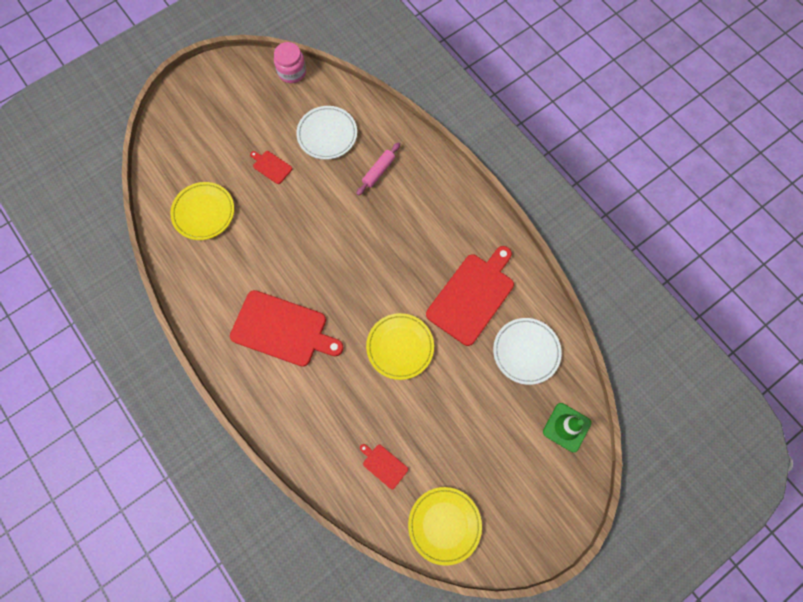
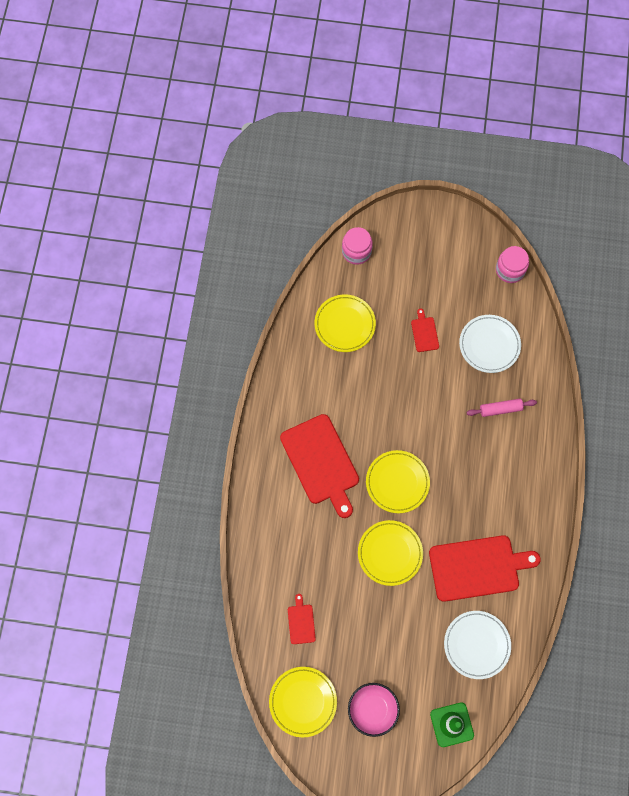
camera: 45 degrees right, 0 degrees up
none -> pink jar [342,227,373,265]
none -> pink bowl [348,683,400,737]
none -> yellow plate [366,450,430,513]

